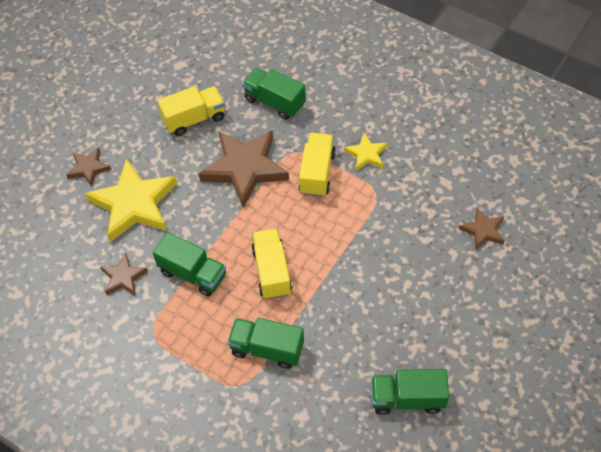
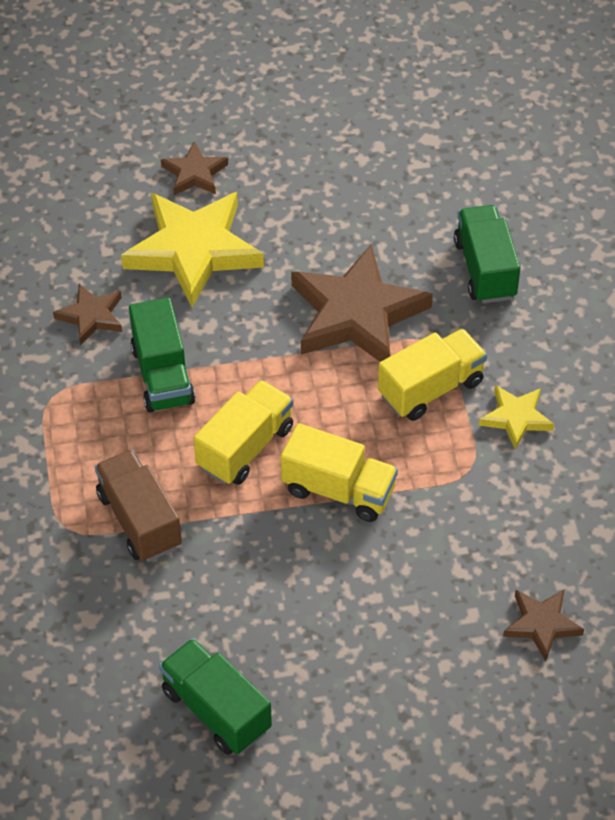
camera: 45 degrees right, 5 degrees down
yellow truck [158,86,225,136] -> yellow truck moved to [281,423,398,522]
green truck [227,318,304,369] -> brown truck [95,450,182,562]

